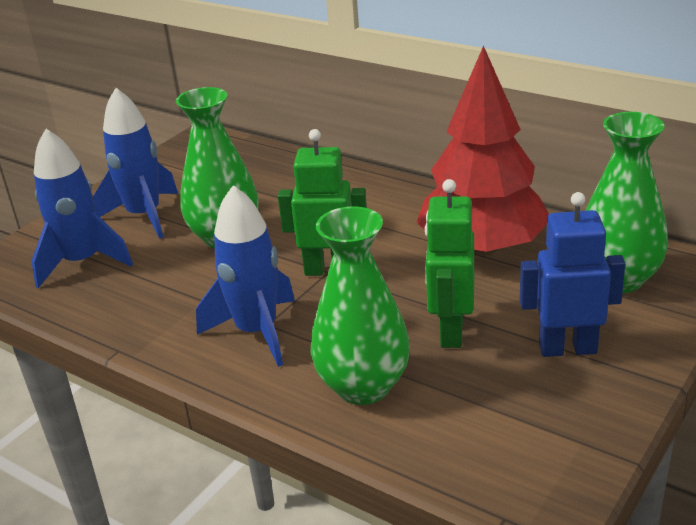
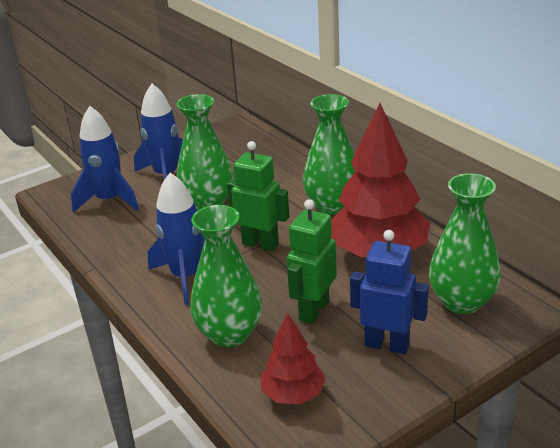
camera: 20 degrees right, 0 degrees up
none -> red tree [261,313,326,404]
none -> green vase [303,94,355,215]

